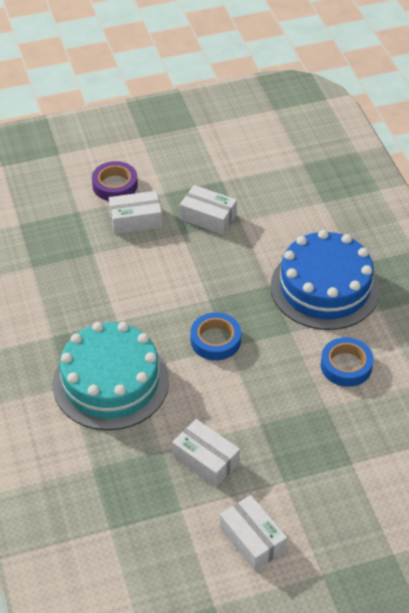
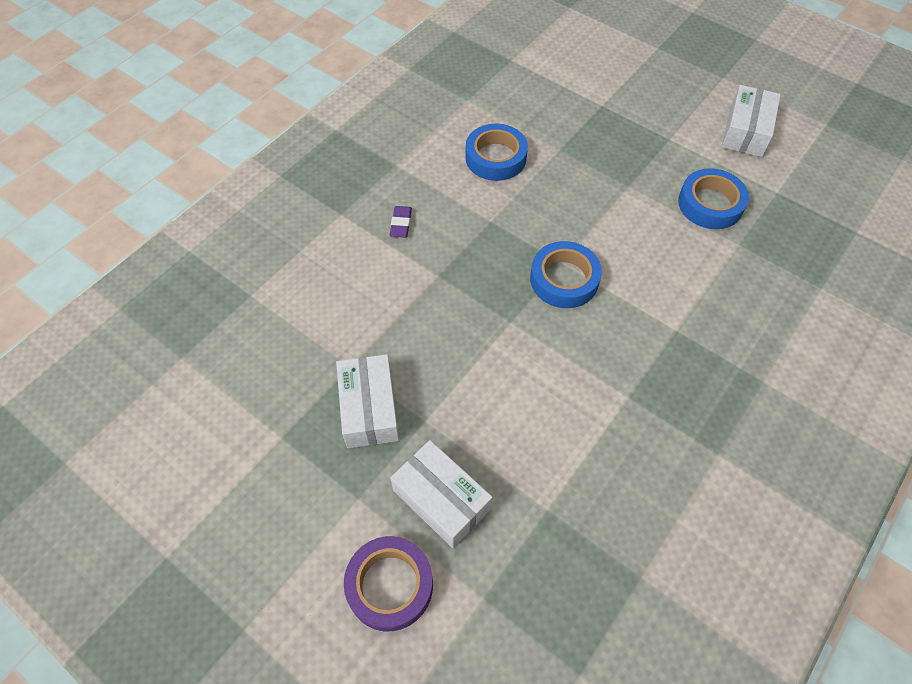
camera: 125 degrees left, 10 degrees up
turquoise cake [53,322,169,430] -> none
white box [172,419,240,487] -> blue tape [678,168,749,229]
blue cake [271,230,380,330] -> purple eraser [390,206,412,237]

